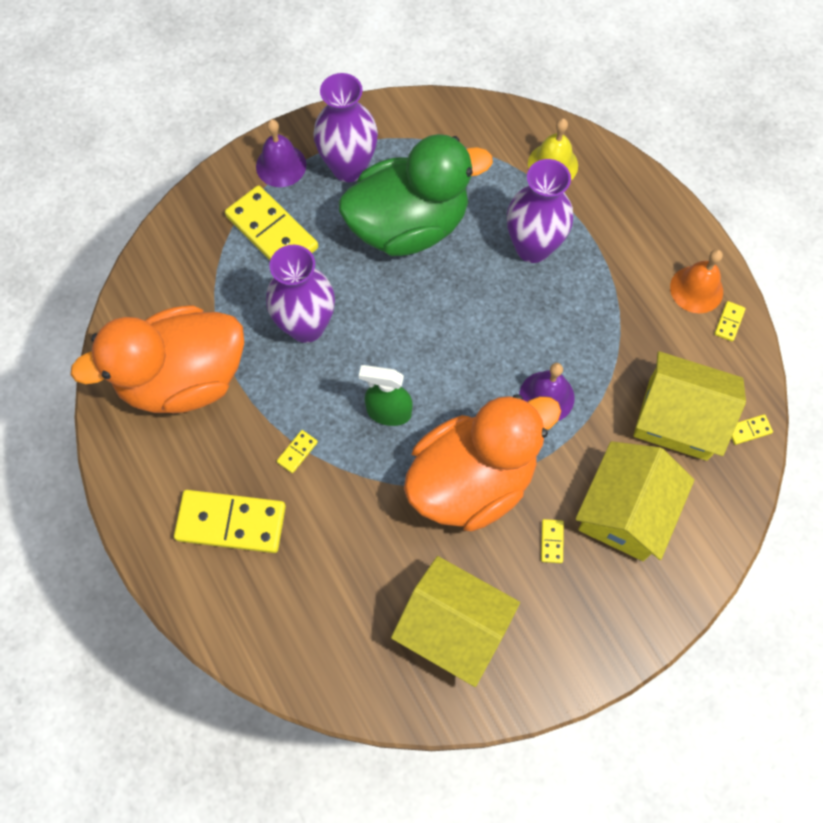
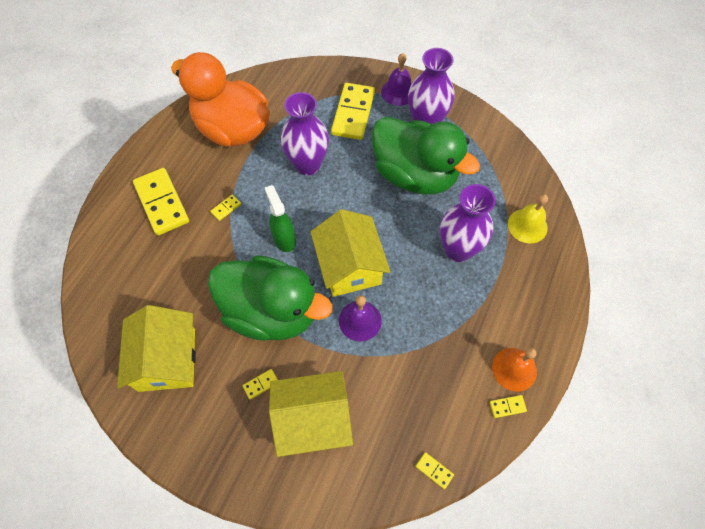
camera: 55 degrees right, 5 degrees down
yellow domino [277,430,318,473] -> yellow domino turned 45 degrees counterclockwise [210,194,241,221]
orange duck [404,394,561,531] -> green duck [208,255,333,341]
yellow house [633,351,746,461] -> yellow house moved to [310,209,391,297]

